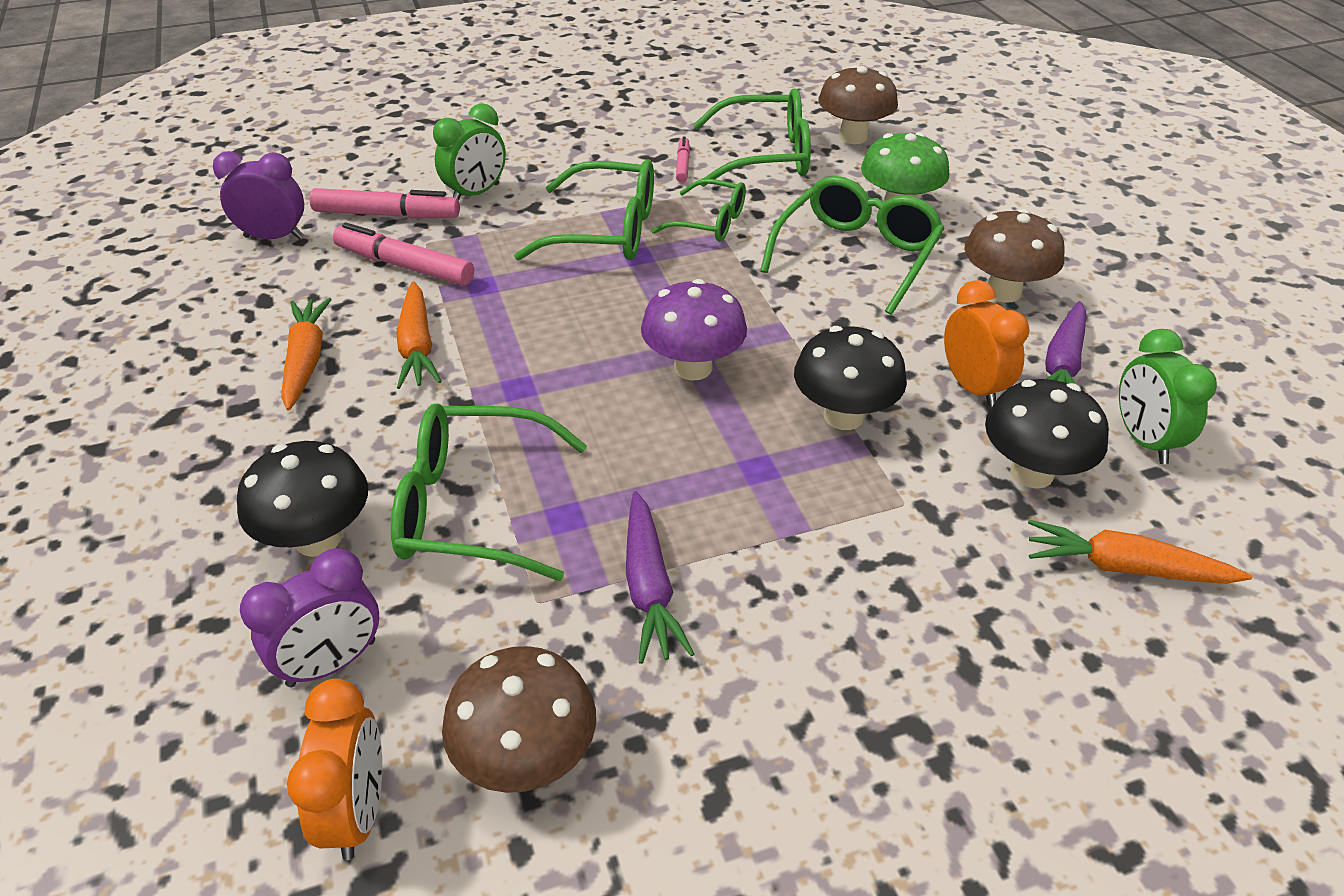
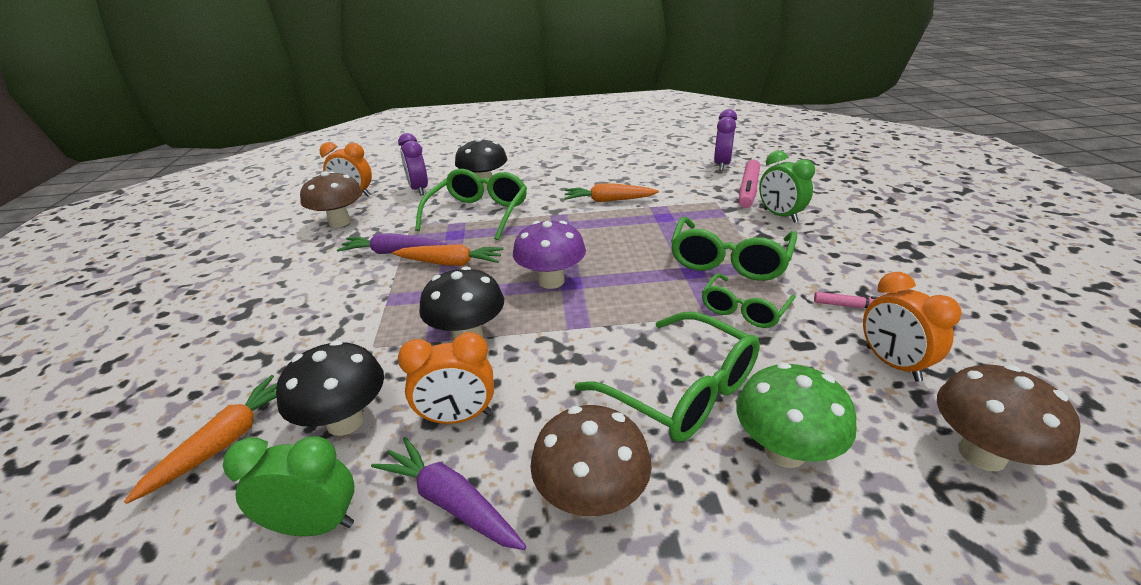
camera: 105 degrees right, 10 degrees down
orange carrot [281,298,332,411] -> orange carrot moved to [392,244,503,266]
pink marker [333,223,474,285] -> none
green glasses [693,88,811,187] -> orange clock [863,272,962,382]

